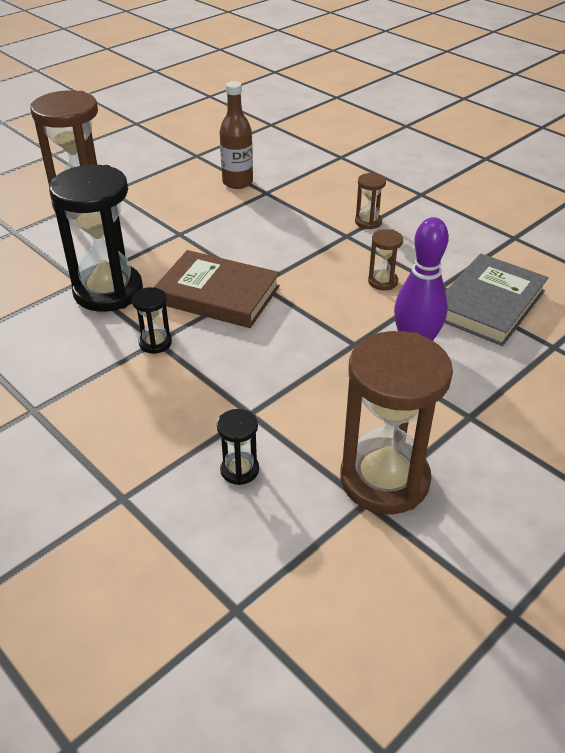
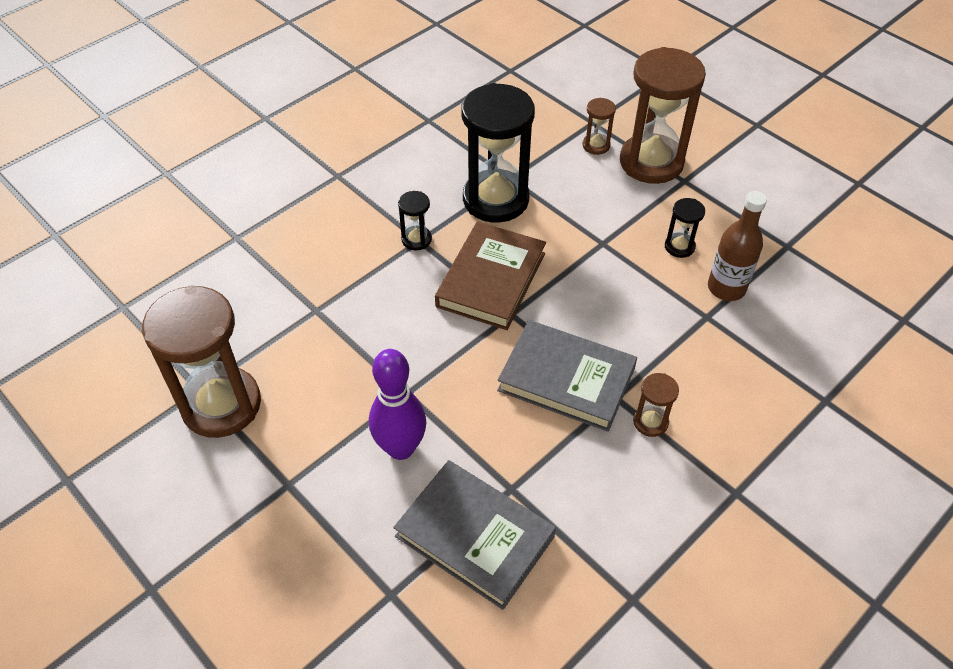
camera: 90 degrees right, 10 degrees up
black hourglass [217,409,259,485] -> black hourglass moved to [665,198,705,258]
brown hourglass [368,229,403,290] -> brown hourglass moved to [583,98,616,155]
none -> grey book [497,320,637,432]

